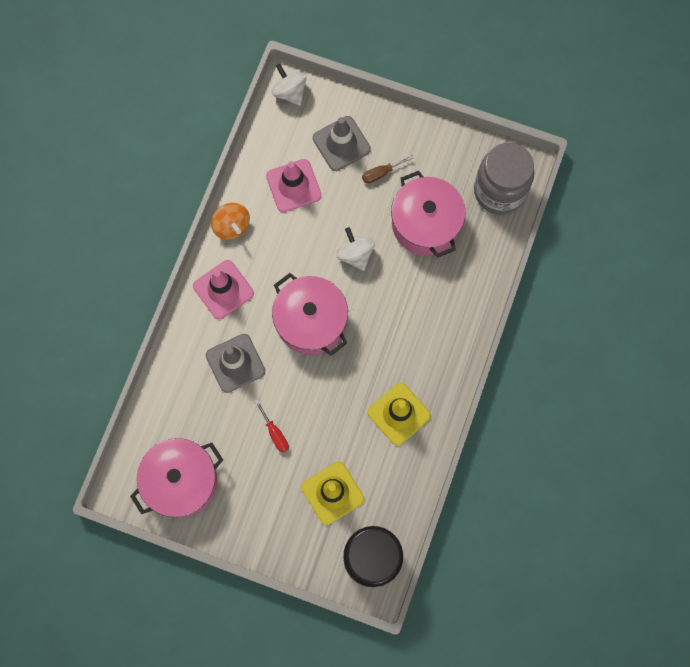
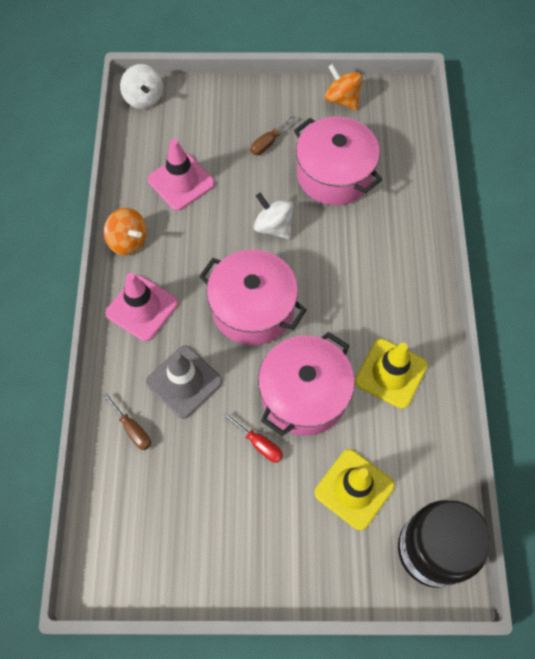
camera: 20 degrees left, 10 degrees down
pink pot [130,438,223,518] -> pink pot moved to [258,332,355,436]
white spinning top [272,64,307,106] -> white spinning top turned 150 degrees counterclockwise [120,64,163,109]
grey traffic cone [313,116,371,171] -> none
grey jar [474,143,534,215] -> none
none -> brown screwdriver [103,393,151,450]
none -> orange spinning top [325,64,363,110]

